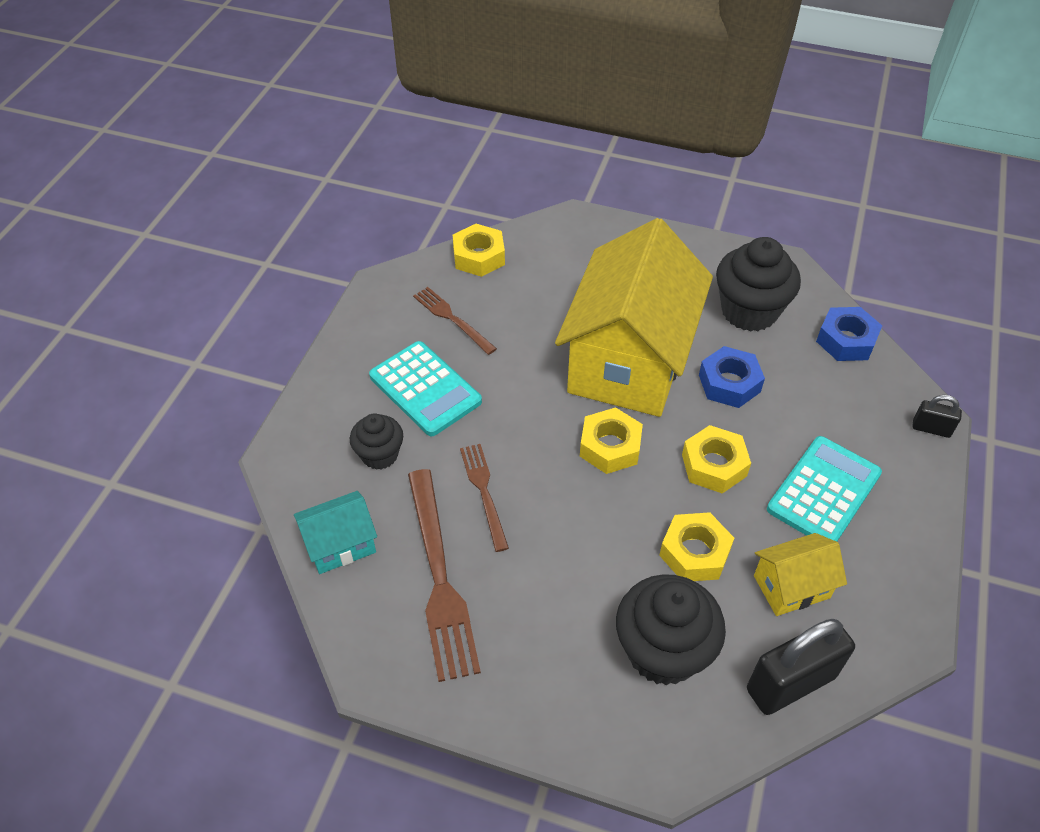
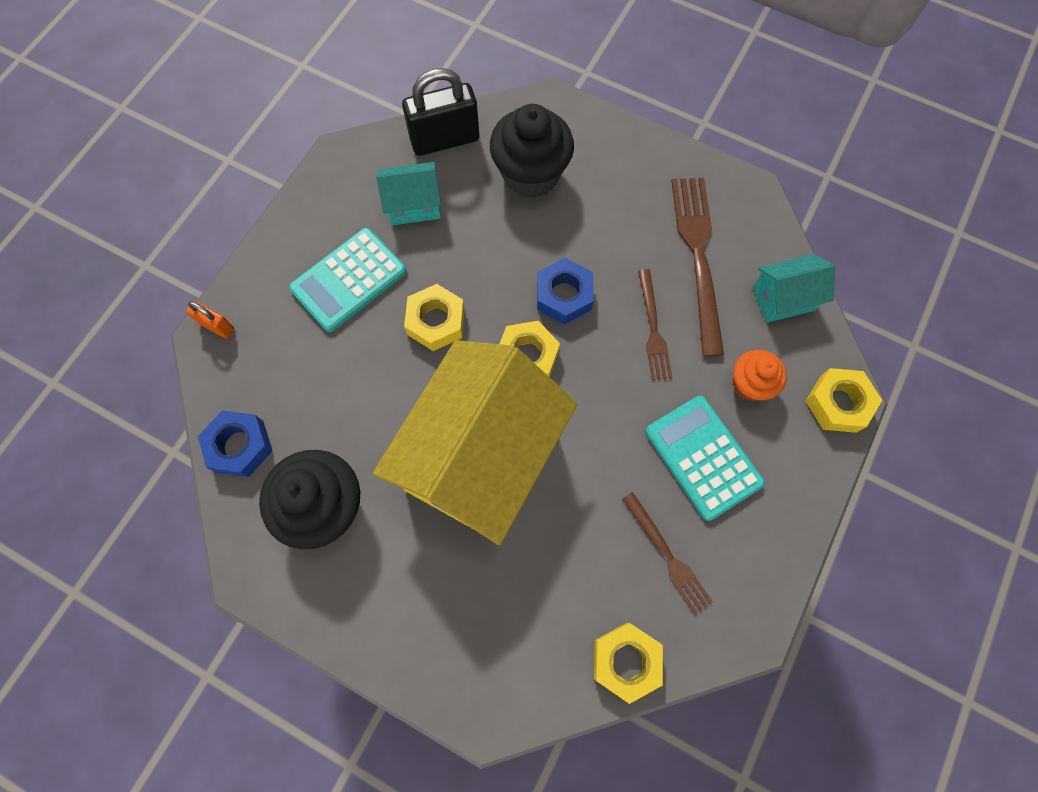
camera: 170 degrees left, 20 degrees up
black cupcake [350,413,403,470] -> orange cupcake [733,350,787,401]
yellow nut [659,512,734,581] -> yellow nut moved to [806,368,882,433]
blue nut [699,346,765,408] -> blue nut moved to [537,258,594,325]
yellow house [754,533,847,616] -> turquoise house [376,162,441,225]
black padlock [912,395,962,438] -> orange padlock [186,301,234,339]

